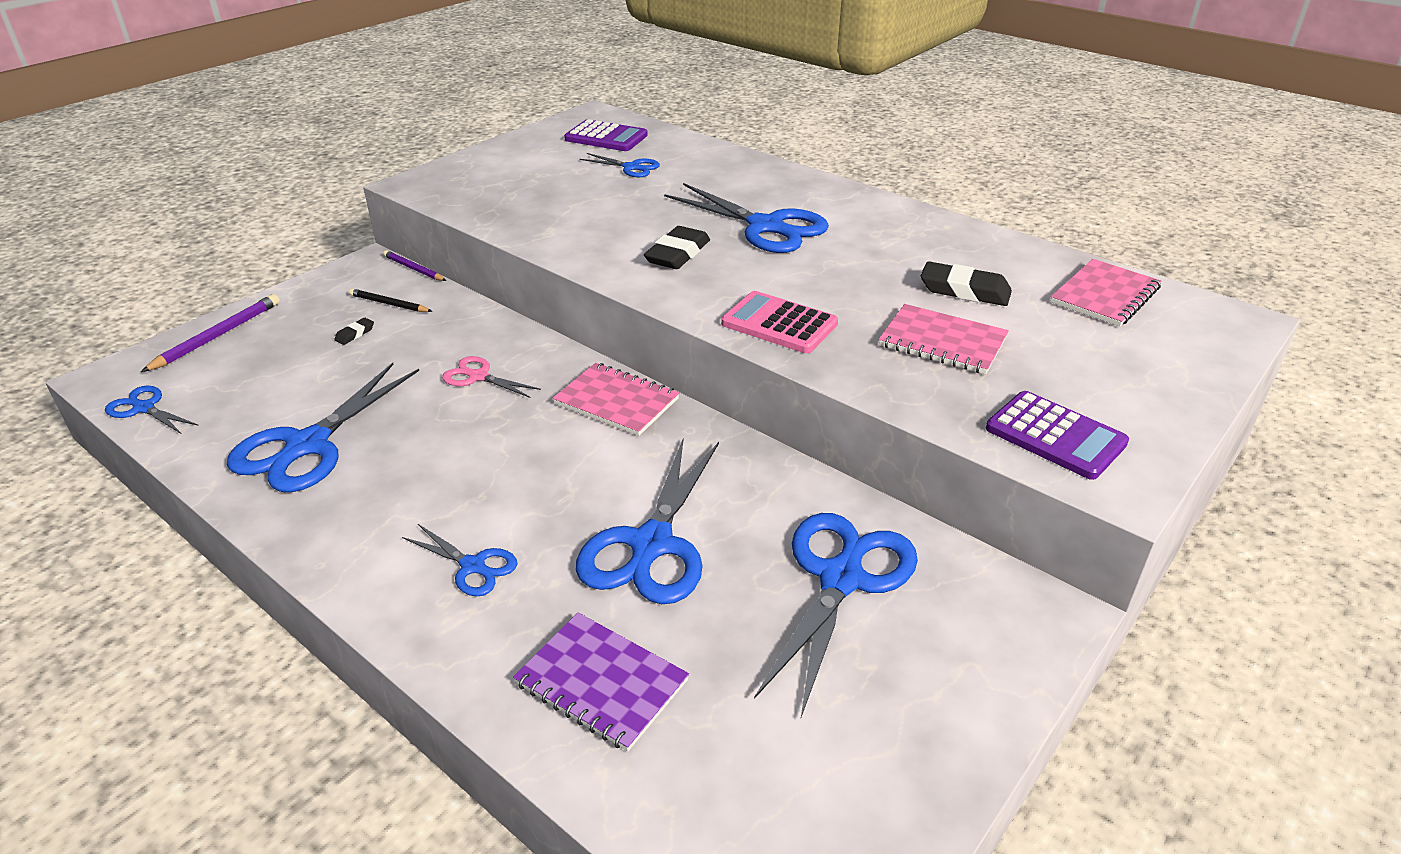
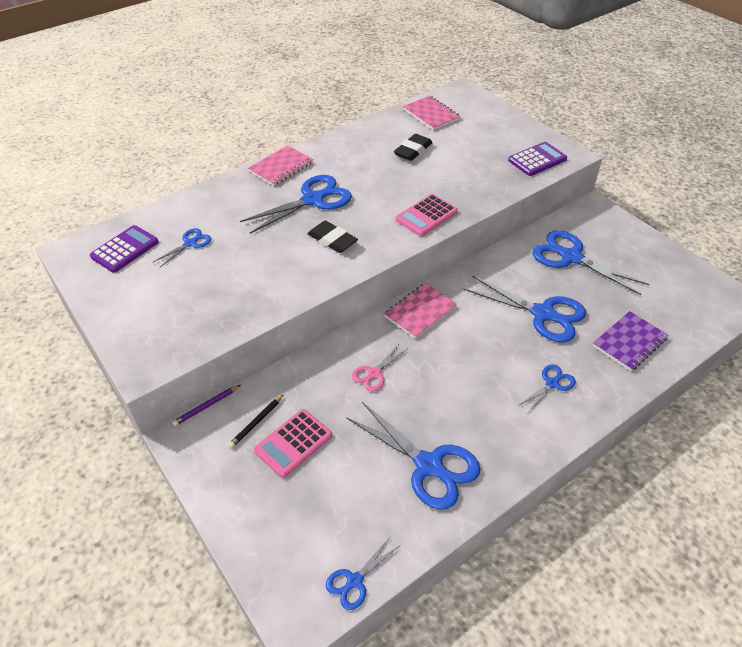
camera: 75 degrees left, 10 degrees up
purple pencil [141,294,280,372] -> none
black eraser [334,318,374,345] -> pink calculator [254,409,332,478]
pink notebook [879,304,1009,374] -> pink notebook moved to [248,145,313,186]

